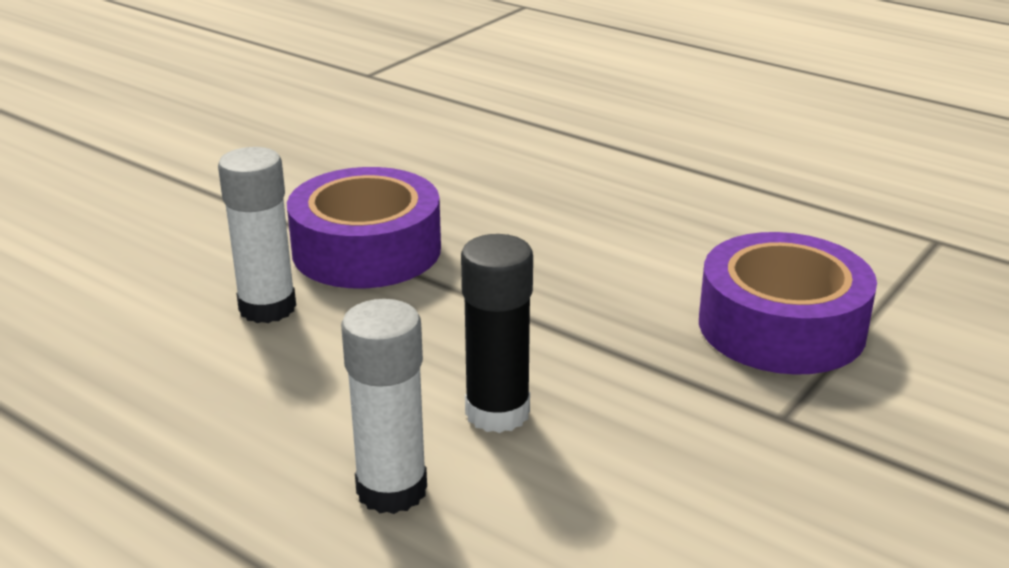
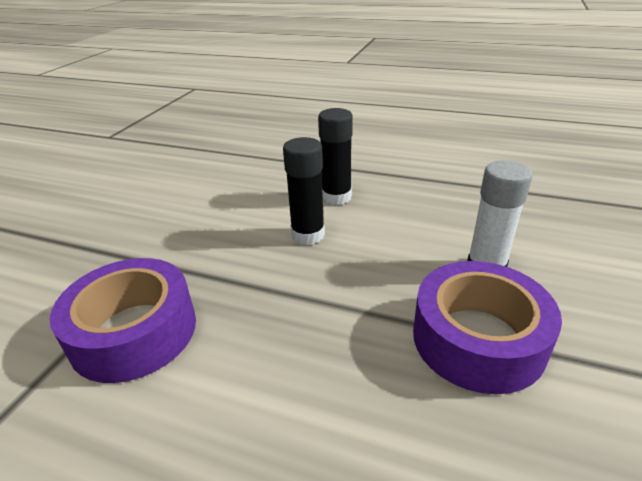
camera: 165 degrees right, 5 degrees up
white glue stick [341,299,427,514] -> black glue stick [318,108,353,205]

